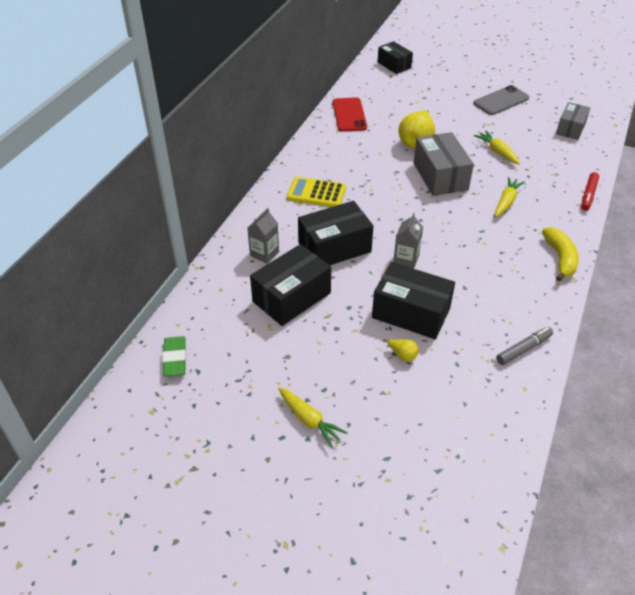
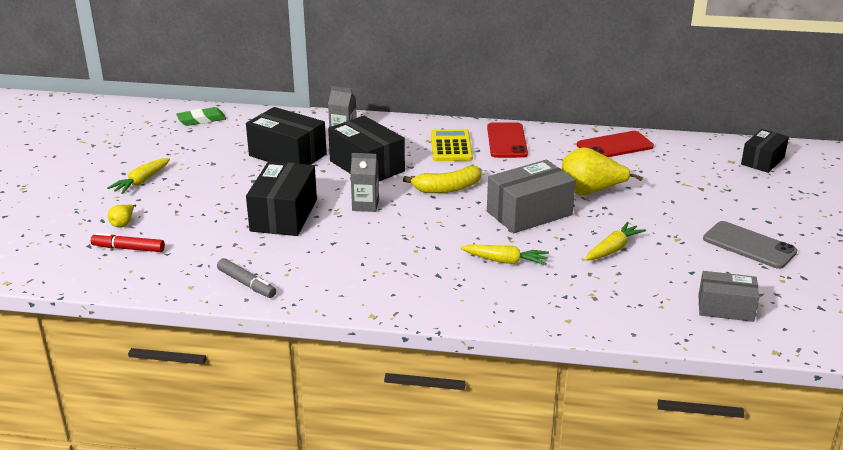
camera: 75 degrees right, 15 degrees down
yellow pear [383,339,419,362] -> yellow pear moved to [108,204,136,228]
yellow banana [542,227,579,281] -> yellow banana moved to [403,166,482,193]
red marker [581,172,599,211] -> red marker moved to [91,233,165,252]
none -> red phone [487,123,528,158]

